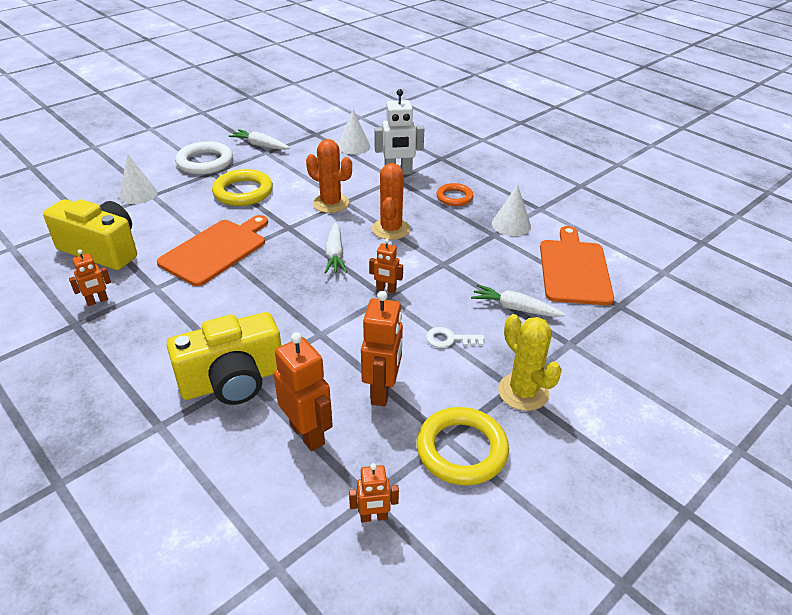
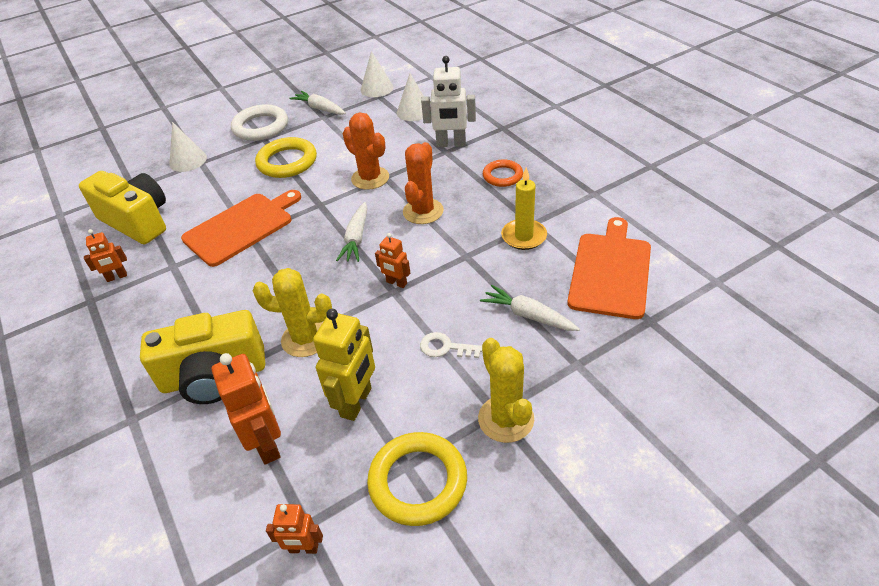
camera: 15 degrees right, 5 degrees up
orange robot [361,291,403,406] -> yellow robot [313,309,375,421]
white cone [492,184,531,236] -> white cone moved to [361,51,393,97]
none -> yellow cactus [253,268,332,357]
none -> yellow candle [501,167,547,250]

